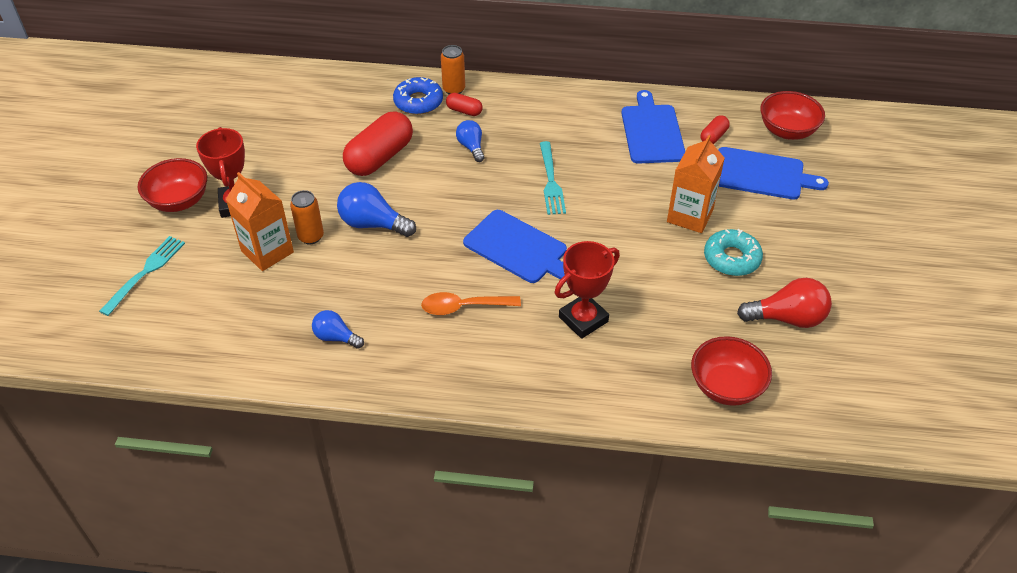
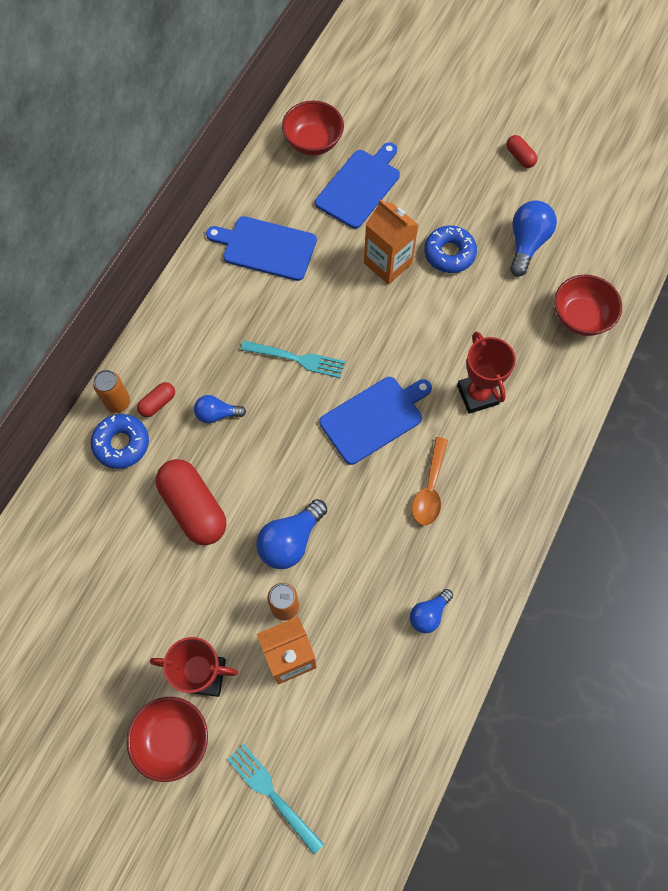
camera: 70 degrees left, 20 degrees up
red capsule [701,115,730,144] -> red capsule moved to [507,135,537,168]
turquoise donut [704,229,763,276] -> blue donut [424,225,477,273]
red light bulb [737,278,832,328] -> blue light bulb [510,200,557,277]

